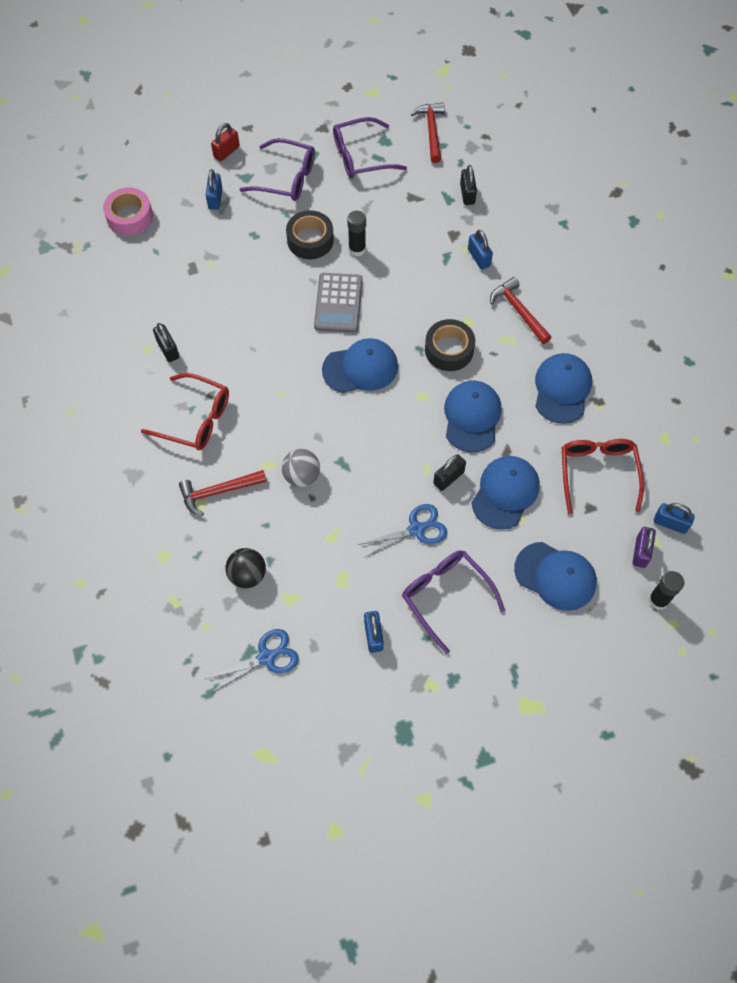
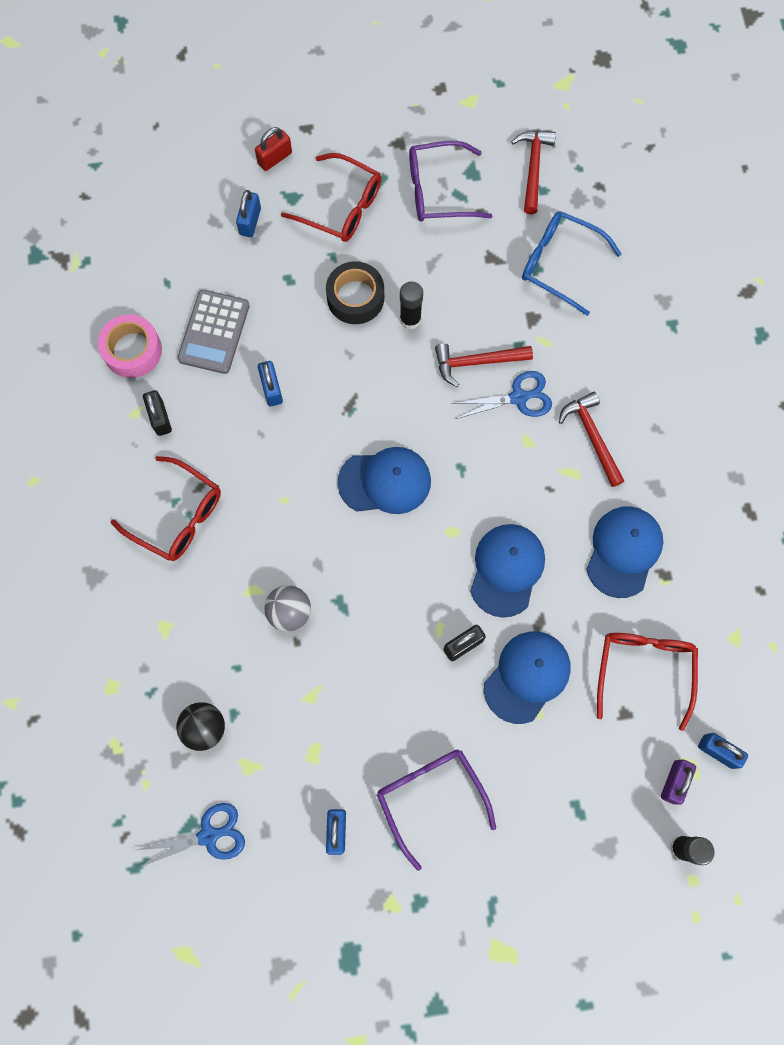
camera: 10 degrees right, 10 degrees up
pink tape [103,188,153,236] -> pink tape moved to [98,314,162,378]
red hammer [179,470,267,516] -> red hammer moved to [435,343,533,387]
purple glasses [239,138,315,201] -> red glasses [281,153,381,242]
grey calculator [314,273,363,333] -> grey calculator moved to [177,290,250,374]
blue scissors [358,504,447,557] -> blue scissors moved to [452,371,552,419]
black tape [425,319,475,371] -> none
black padlock [460,165,477,205] -> blue glasses [522,211,621,316]
blue padlock [468,230,493,270] -> blue padlock moved to [258,361,283,406]
blue cap [514,542,597,611] -> none

